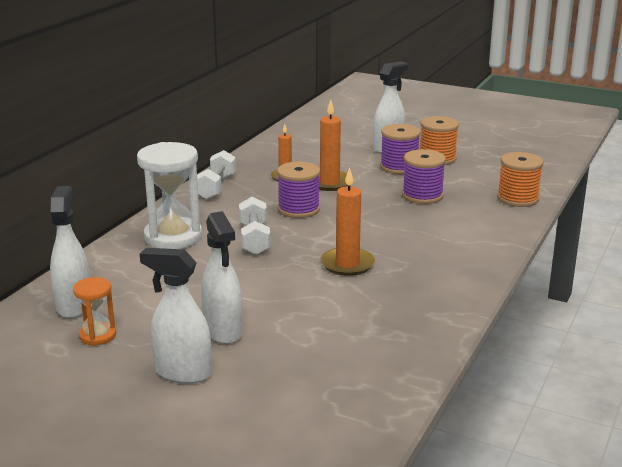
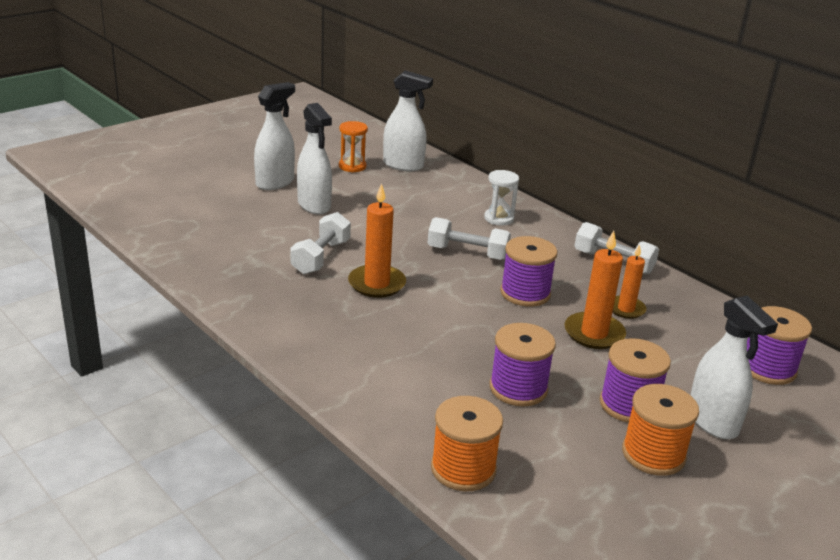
camera: 110 degrees right, 5 degrees up
white hourglass [137,142,202,249] -> white hourglass [484,170,519,226], size x0.52
white spray bottle [201,211,242,344] -> white spray bottle turned 120 degrees counterclockwise [297,103,332,215]
none -> white dumbbell [290,212,351,275]
none -> purple spool [747,306,812,385]

